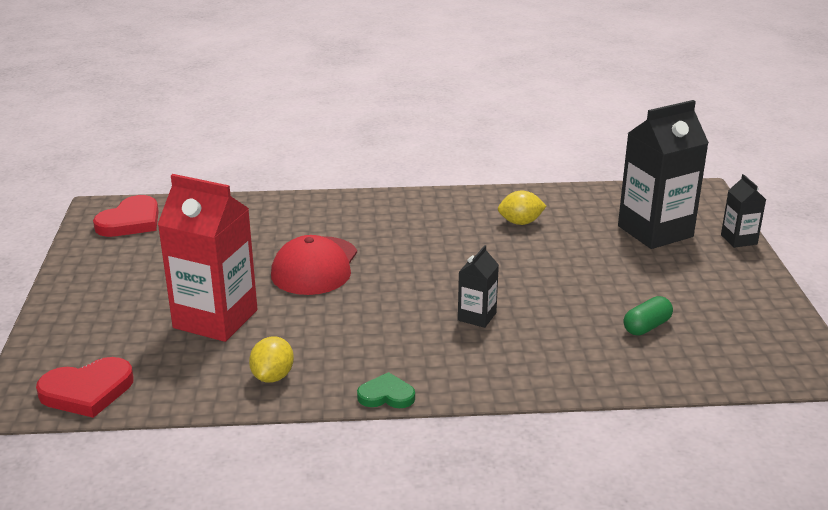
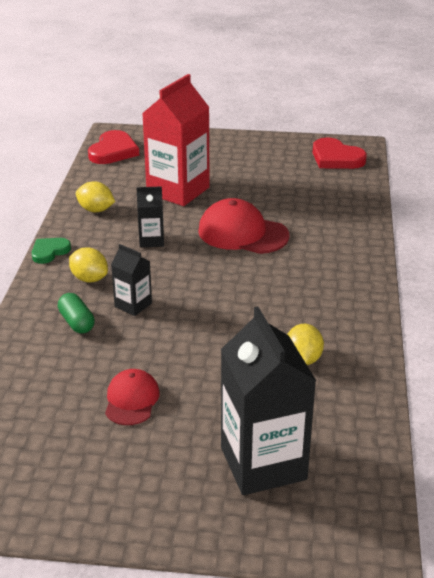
camera: 100 degrees right, 5 degrees up
red heart [36,357,134,418] -> red heart turned 150 degrees counterclockwise [88,130,139,164]
green heart [357,372,415,408] -> green heart turned 150 degrees counterclockwise [31,238,71,264]
green capsule [624,296,673,335] -> green capsule moved to [58,293,95,334]
black carton [721,174,766,248] -> black carton moved to [136,186,164,248]
none -> yellow lemon [69,247,108,282]
none -> red cap [105,369,160,425]

